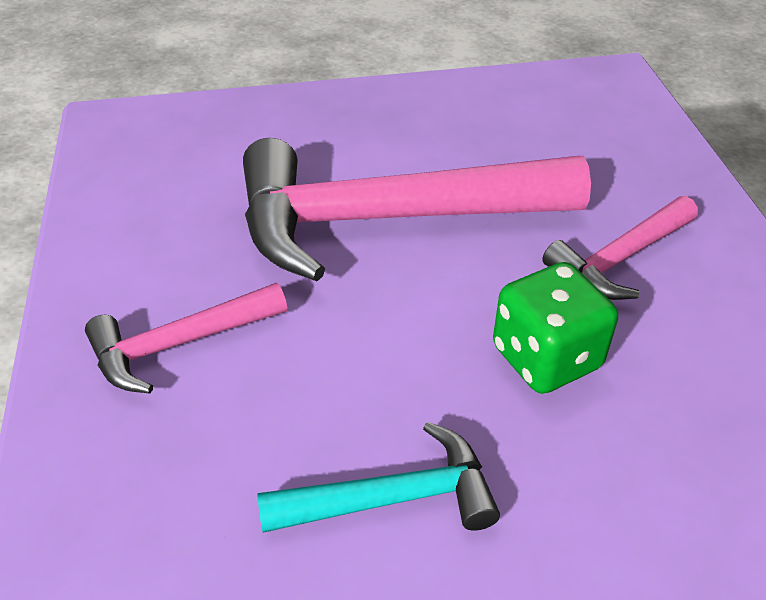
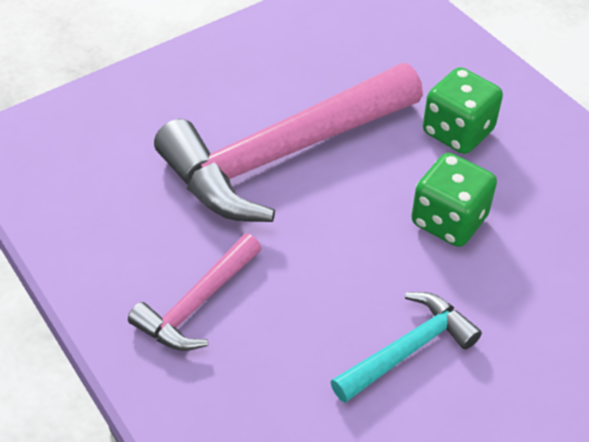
camera: 25 degrees left, 5 degrees up
pink hammer [542,196,698,300] -> green dice [423,67,503,154]

